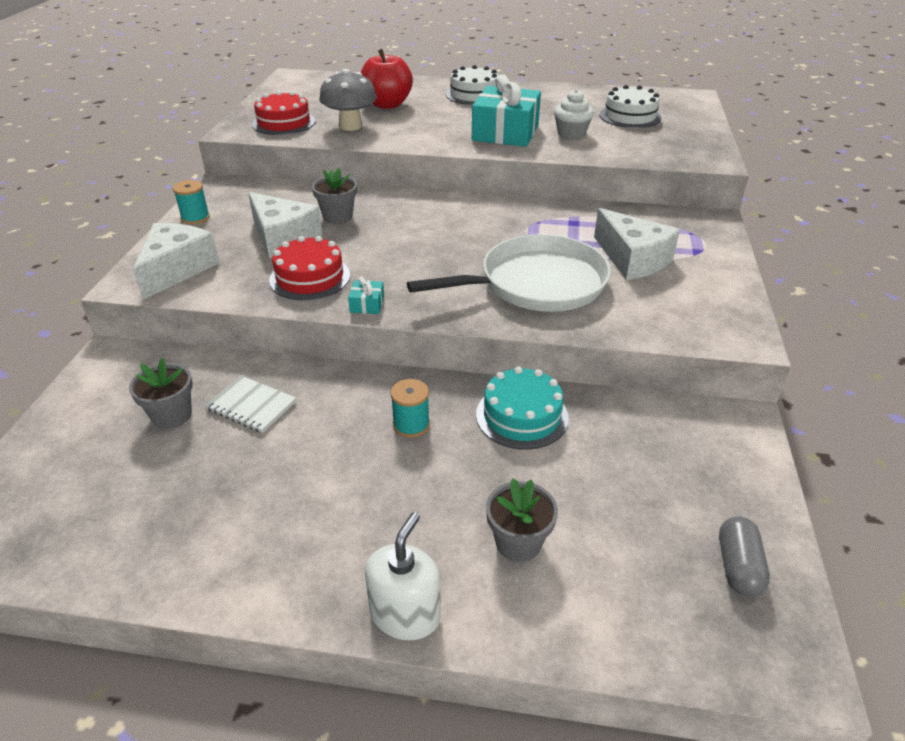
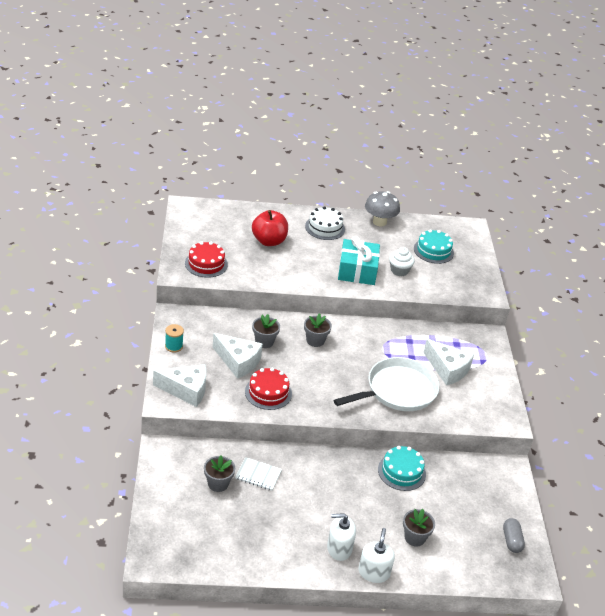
camera: 15 degrees left, 0 degrees up
white cheese [133,223,220,300] -> white cheese turned 90 degrees clockwise [153,364,206,407]
grey mushroom [319,69,377,131] -> grey mushroom moved to [365,191,400,226]
turquoise gift [348,277,384,314] -> none
turquoise spool [391,379,430,438] -> none
white cake [599,85,662,128] -> turquoise cake [414,229,454,264]
none -> grey flower pot [304,313,332,347]
none -> white soap dispenser [327,513,356,561]

